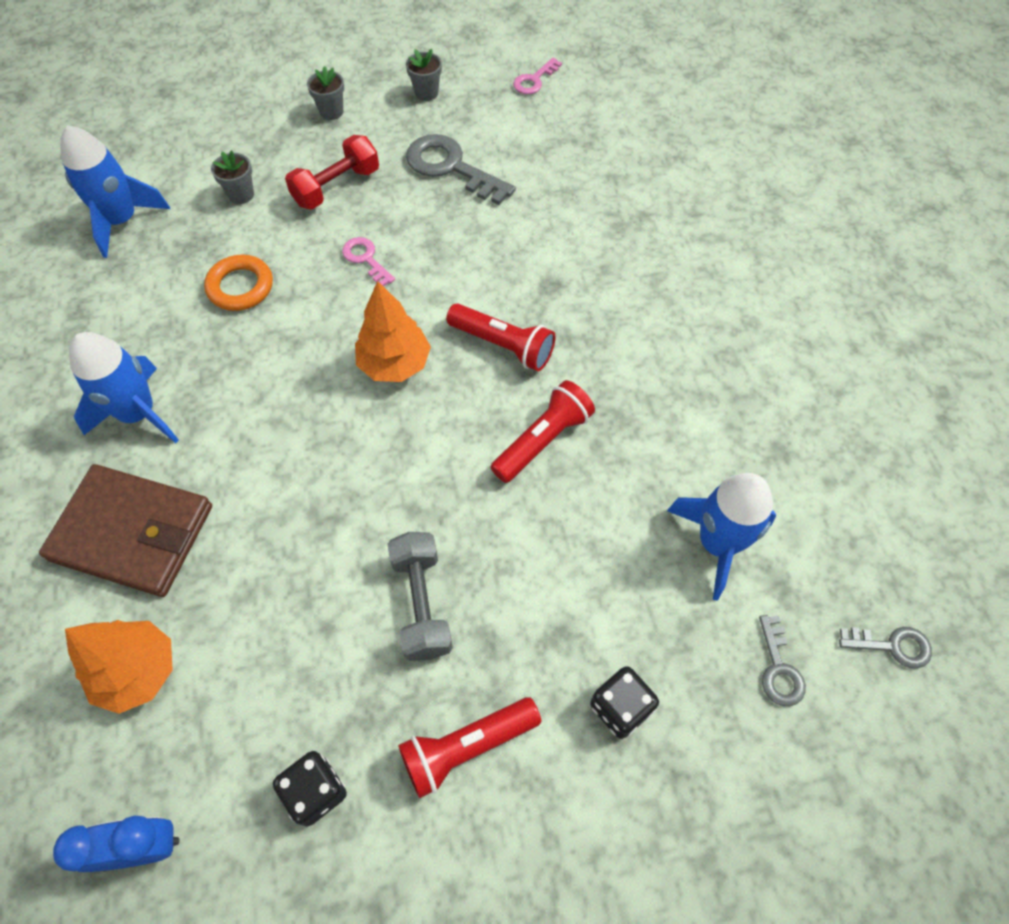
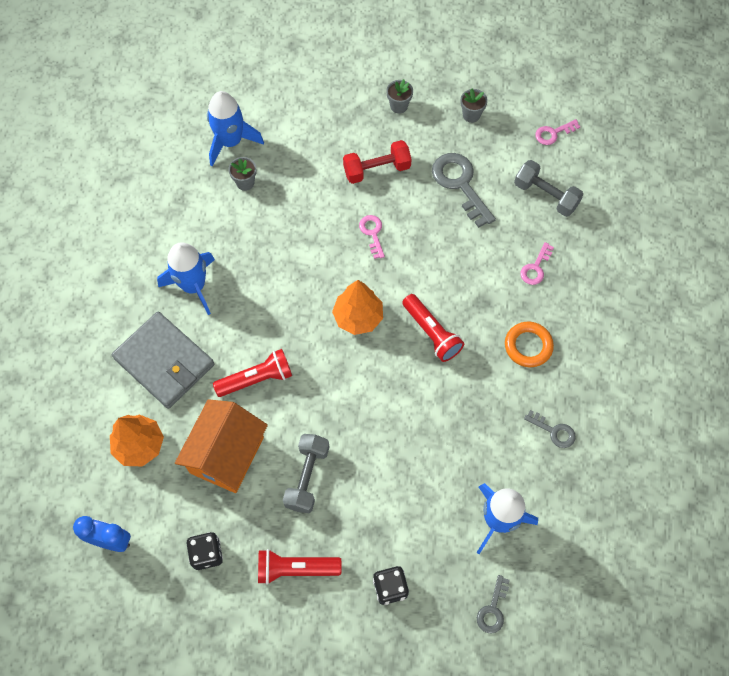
camera: 25 degrees right, 5 degrees up
brown wallet [39,464,212,597] -> grey wallet [112,312,214,409]
orange ring [204,254,273,311] -> orange ring moved to [505,322,554,367]
grey flower pot [211,150,254,204] -> grey flower pot moved to [228,157,257,191]
red flashlight [491,380,595,483] -> red flashlight moved to [213,349,292,397]
grey key [839,627,932,669] -> grey key moved to [524,410,576,448]
none -> orange house [175,399,268,493]
none -> grey dumbbell [514,160,583,217]
none -> pink key [520,242,554,285]

